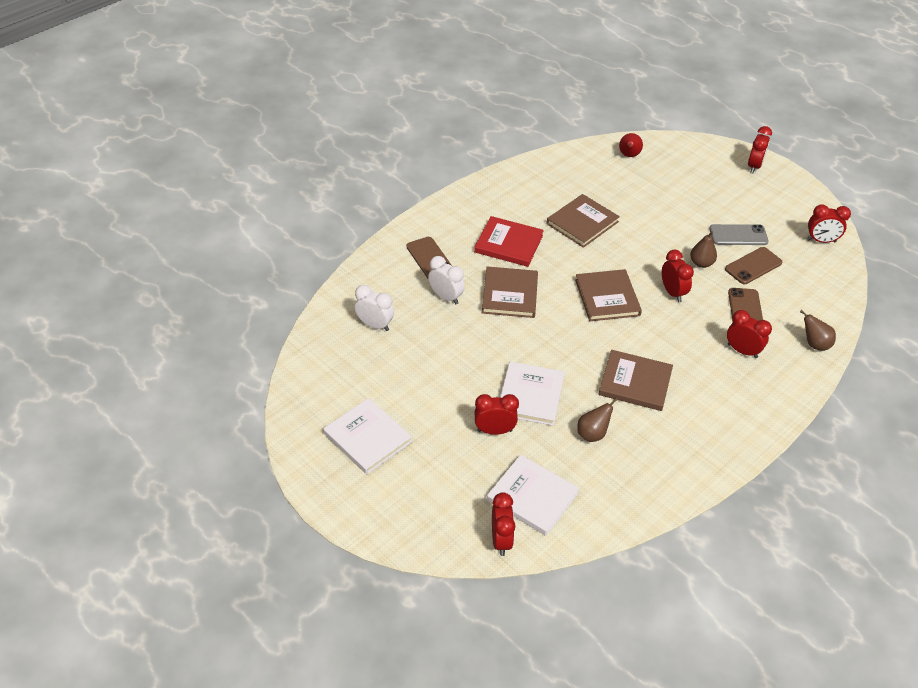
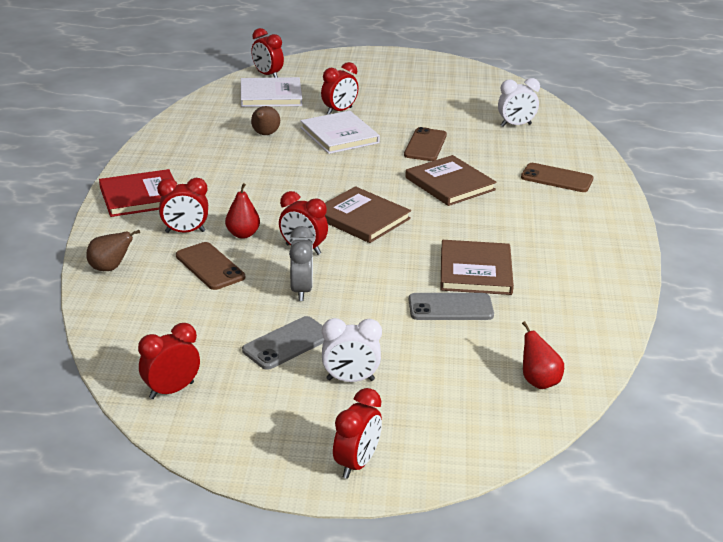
camera: 140 degrees right, 15 degrees down
white book [323,398,412,474] -> none
white clock [428,256,465,304] -> white clock moved to [322,318,382,382]
red book [474,216,544,267] -> red book moved to [99,169,174,217]
brown book [598,350,673,411] -> none
brown pear [690,231,717,268] -> grey clock [289,226,313,301]
brown phone [725,247,782,284] -> brown phone moved to [404,127,447,161]
red clock [748,126,772,173] -> red clock turned 135 degrees counterclockwise [333,388,382,479]
none -> red pear [225,183,260,239]
none -> grey phone [409,293,494,320]

